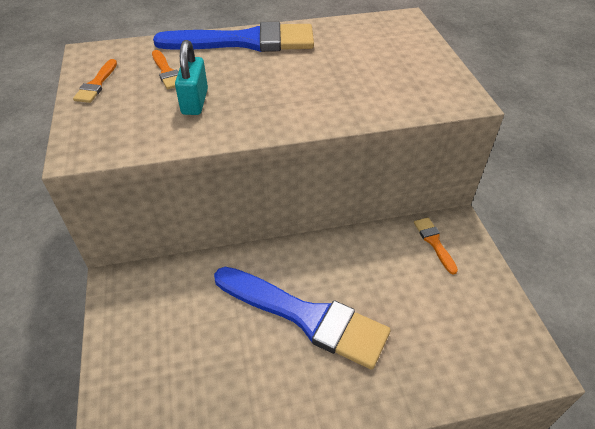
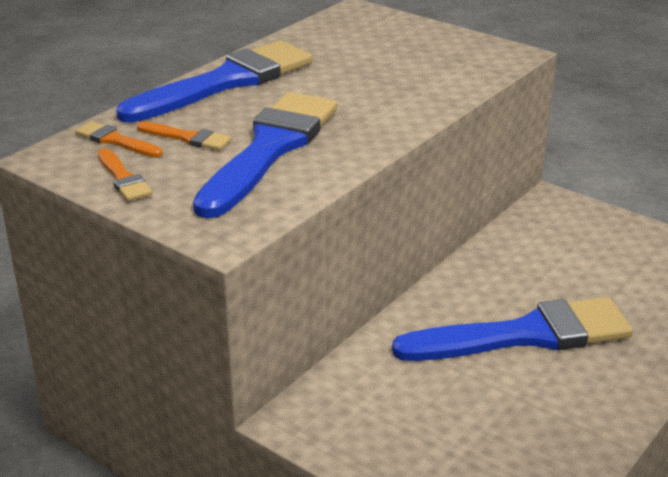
camera: 40 degrees left, 15 degrees down
turquoise padlock [175,40,208,115] -> blue brush [193,92,337,218]
orange brush [414,217,458,275] -> orange brush moved to [75,121,163,157]

